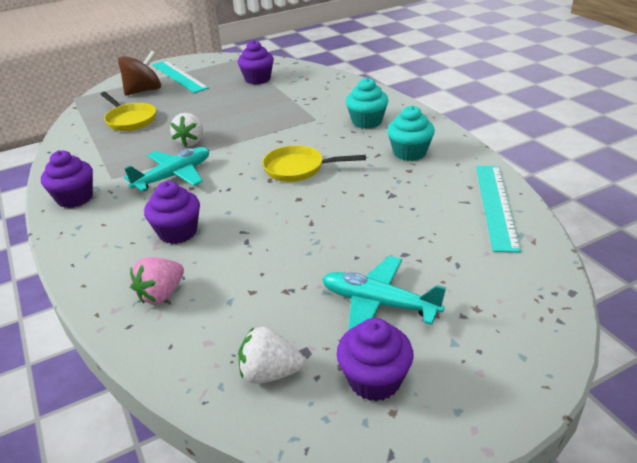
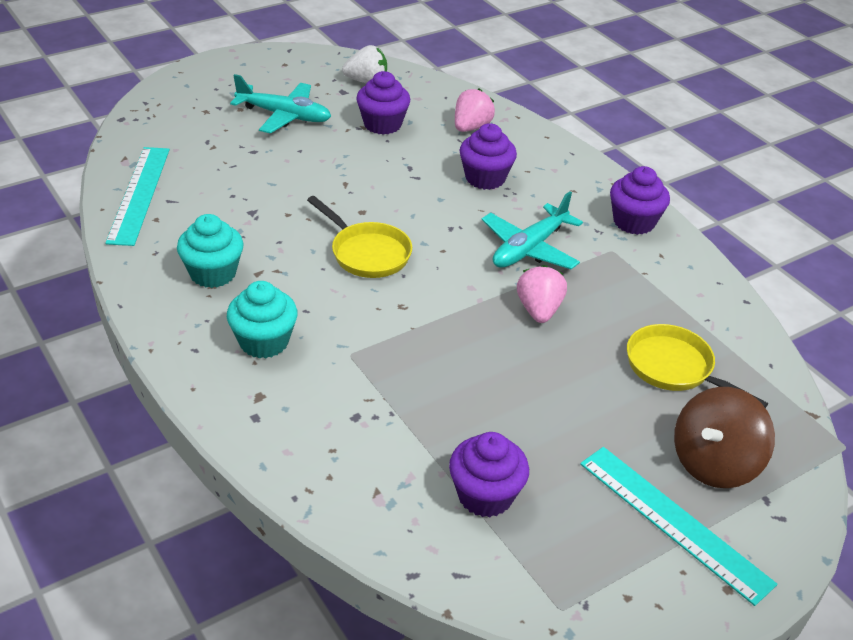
camera: 170 degrees right, 5 degrees up
white strawberry [170,113,203,146] -> pink strawberry [517,265,567,323]
yellow pan [262,145,366,182] -> yellow pan turned 45 degrees clockwise [307,196,412,278]
purple cupcake [337,318,414,401] -> purple cupcake moved to [356,71,410,135]

